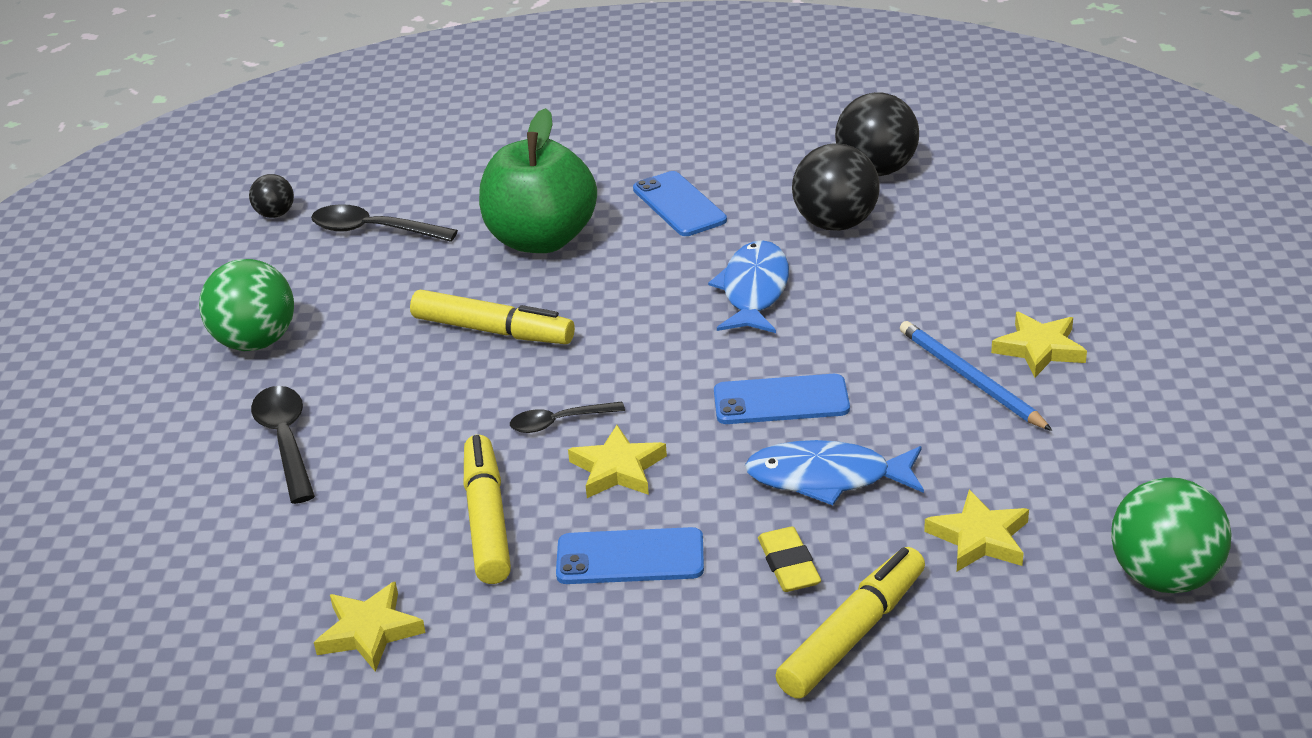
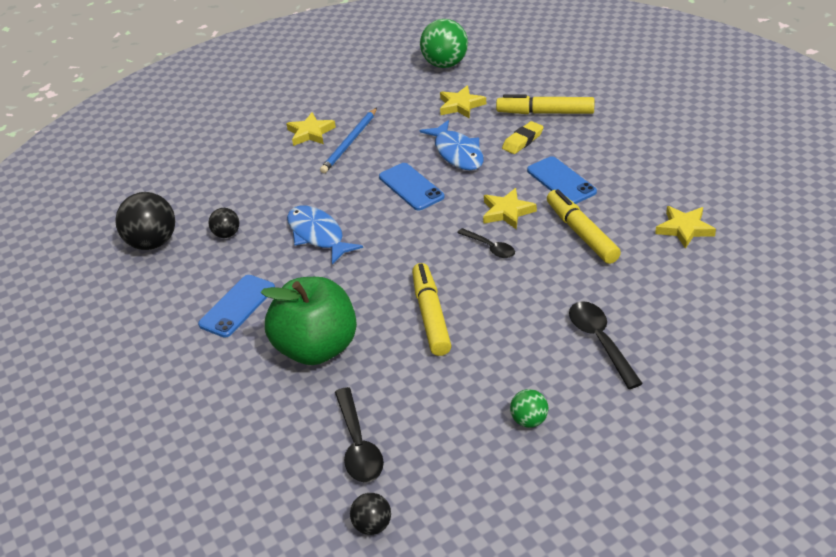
camera: 120 degrees left, 5 degrees up
green ball [199,259,294,351] -> green ball [510,389,549,428], size x0.53
black spoon [251,386,315,504] -> black spoon turned 120 degrees clockwise [569,301,643,389]
yellow marker [464,435,511,584] -> yellow marker turned 105 degrees clockwise [547,189,621,264]
blue fish [708,240,789,333] -> blue fish turned 75 degrees clockwise [287,206,363,264]
black ball [792,143,880,231] -> black ball [209,208,239,238], size x0.53

